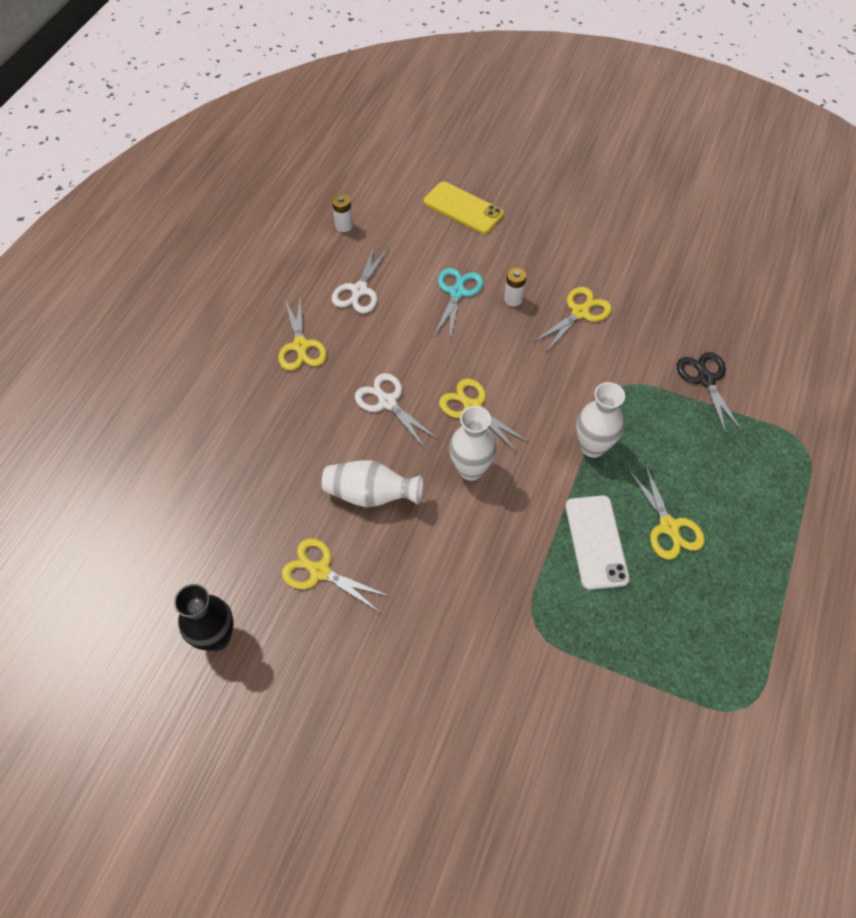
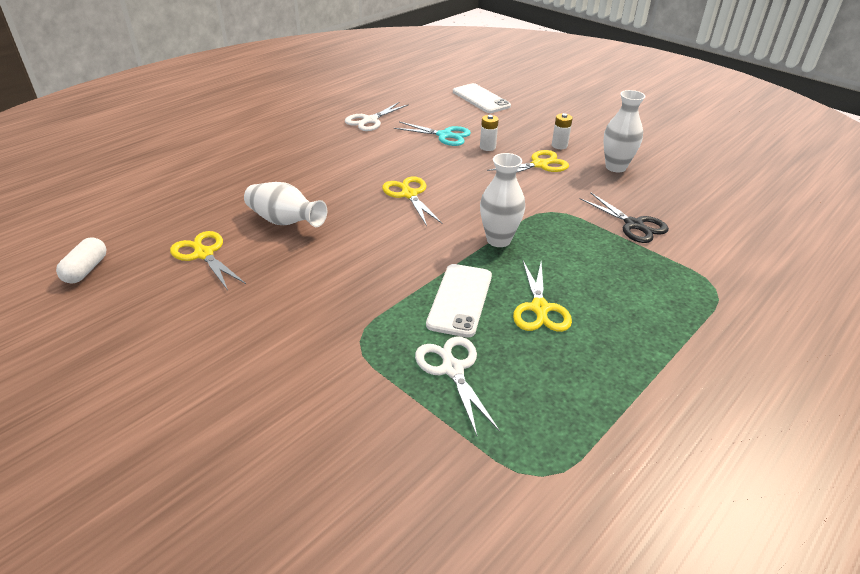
camera: 20 degrees right, 20 degrees down
black vase [174,584,233,651] -> white capsule [56,238,106,283]
yellow scissors [278,296,327,371] -> none
white battery [332,194,353,232] -> white battery moved to [552,113,573,149]
white scissors [355,373,439,449] -> white scissors moved to [415,336,500,436]
yellow phone [424,181,504,234] -> white phone [453,83,511,113]
turquoise scissors [434,268,484,339] -> turquoise scissors turned 75 degrees clockwise [394,122,471,146]
white vase [449,406,497,481] -> white vase moved to [603,90,645,172]
black scissors [677,352,742,434] -> black scissors turned 135 degrees clockwise [580,192,669,243]

